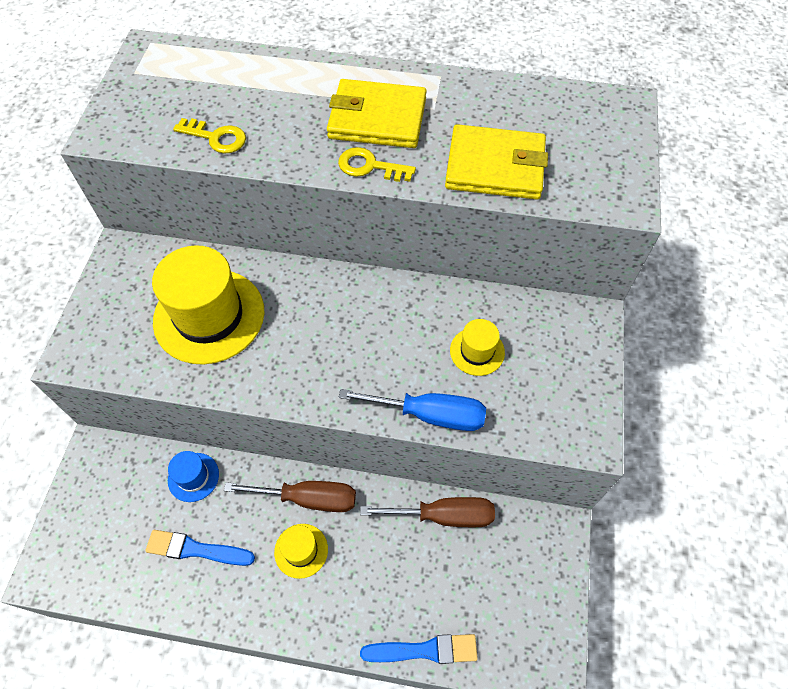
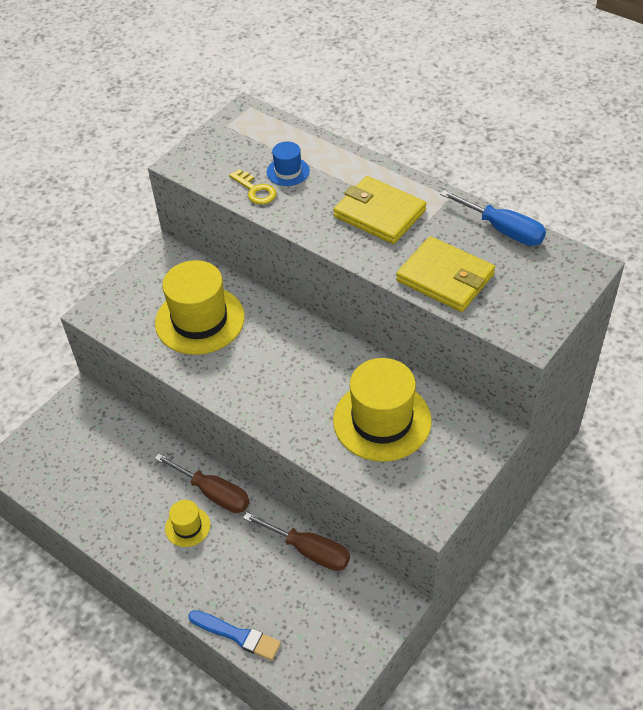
camera: 30 degrees right, 10 degrees down
blue brush [145,530,255,566] -> none
blue hat [168,451,219,502] -> blue hat moved to [267,141,310,186]
yellow key [338,147,416,182] -> none
blue screwdriver [339,389,486,431] -> blue screwdriver moved to [440,190,546,246]
yellow hat [450,319,505,376] -> yellow hat [333,358,432,462], size x2.07

